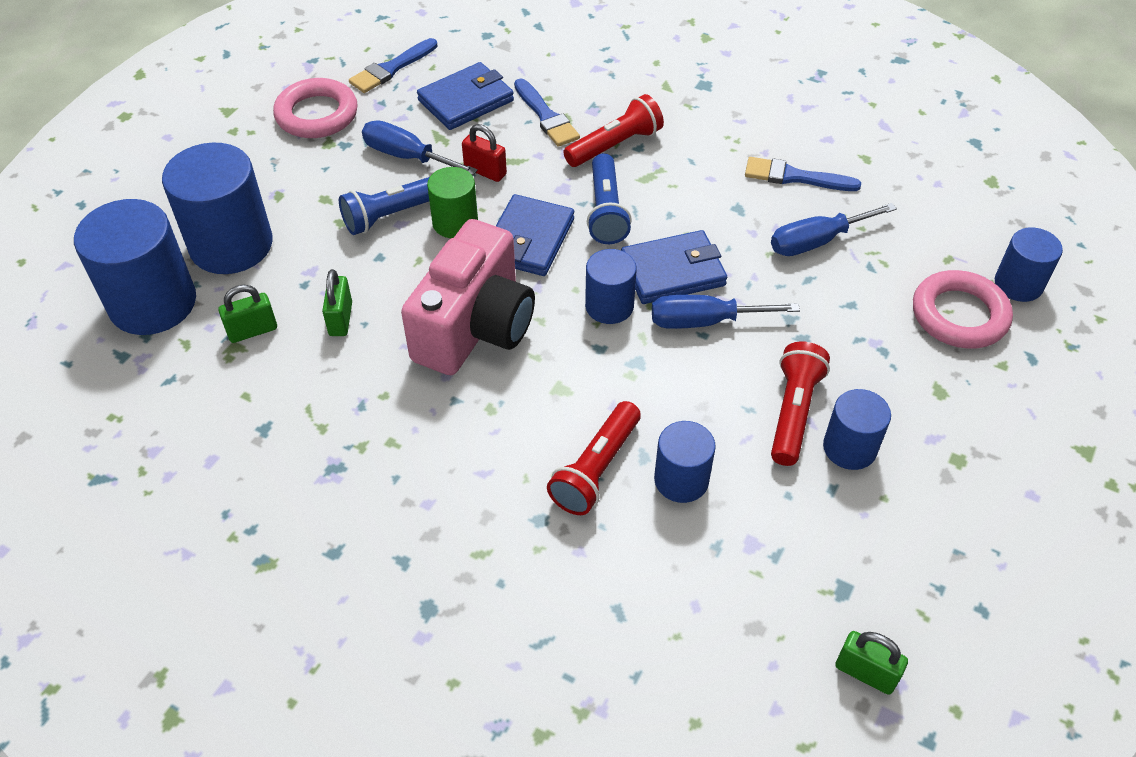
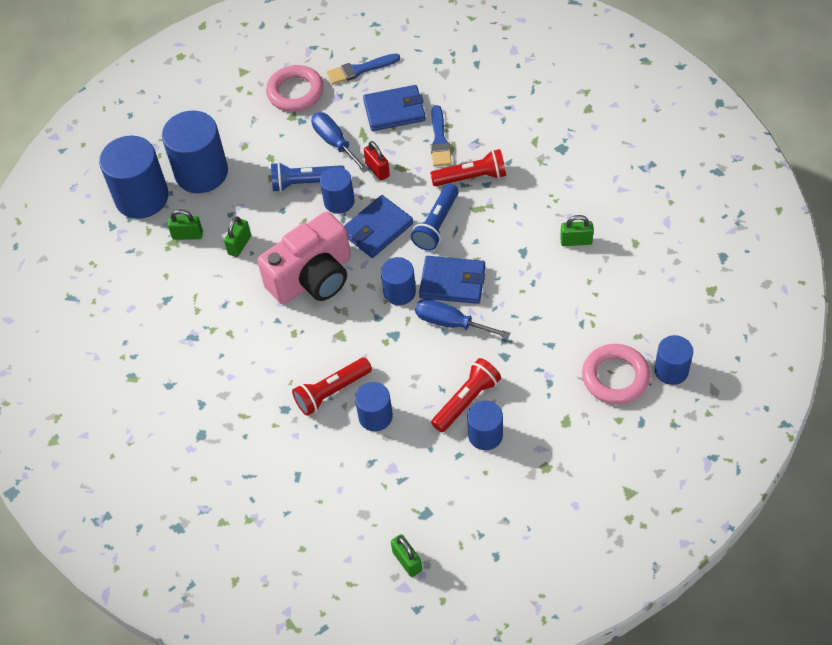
camera: 30 degrees right, 5 degrees up
green cylinder [427,167,478,238] -> blue cylinder [320,167,355,214]
blue brush [745,157,861,191] -> green padlock [560,215,594,246]
blue screwdriver [771,203,897,256] -> none

